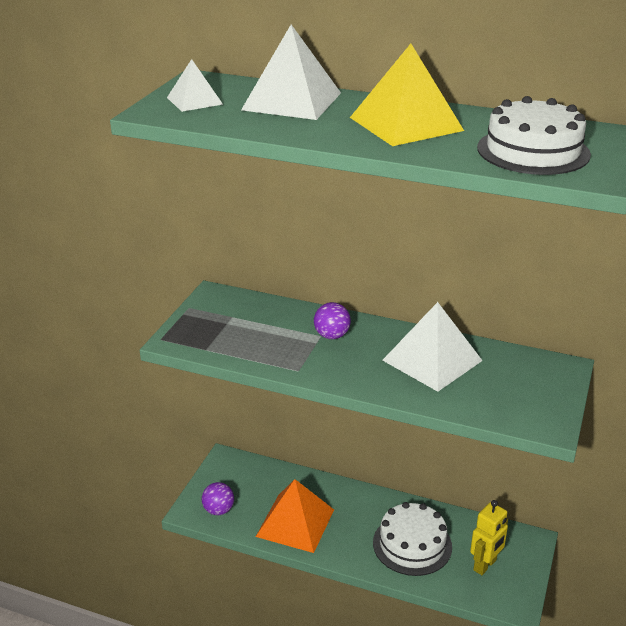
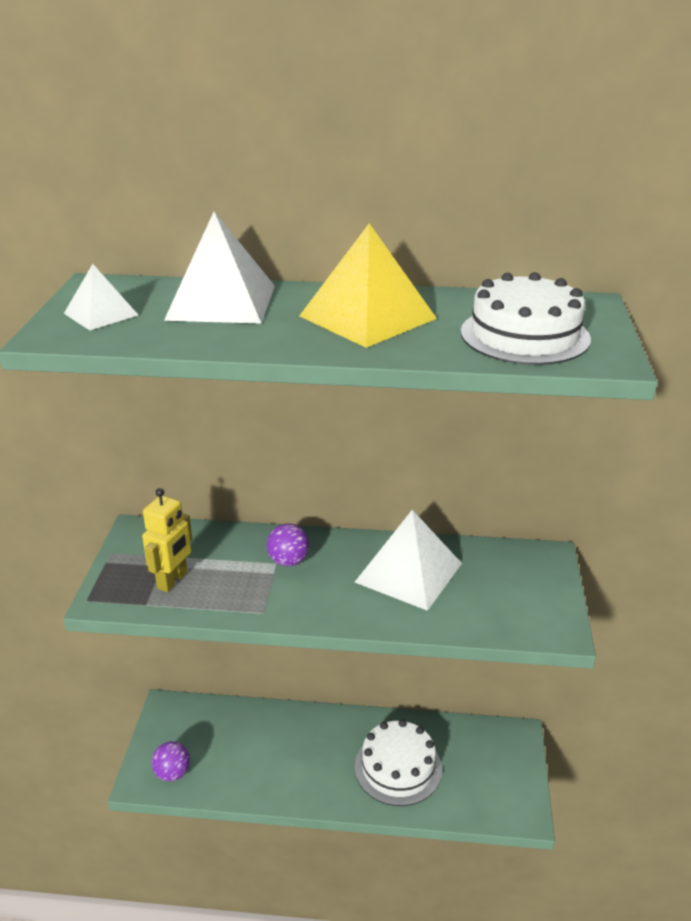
camera: 15 degrees left, 0 degrees up
orange pyramid [256,479,334,553] -> none
yellow robot [470,500,508,575] -> yellow robot moved to [142,488,192,592]

